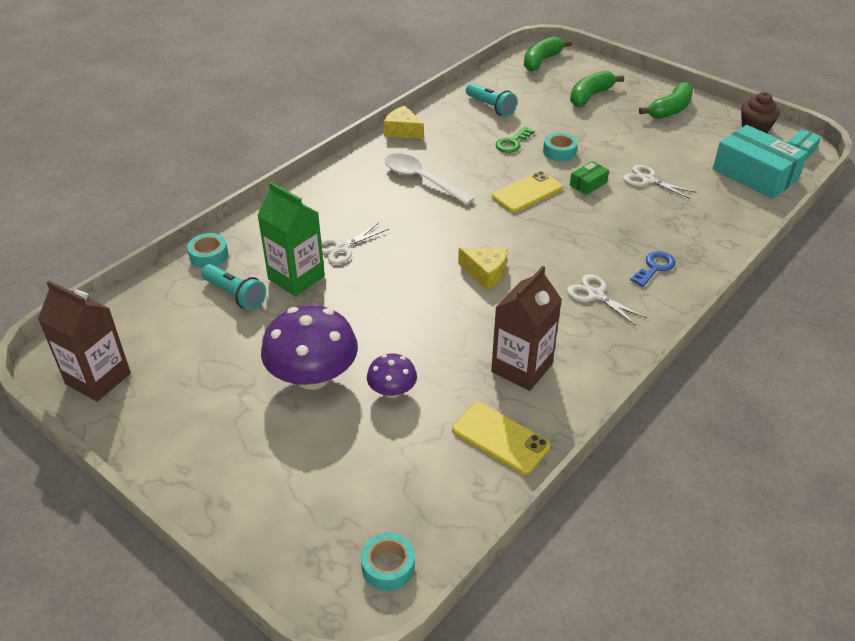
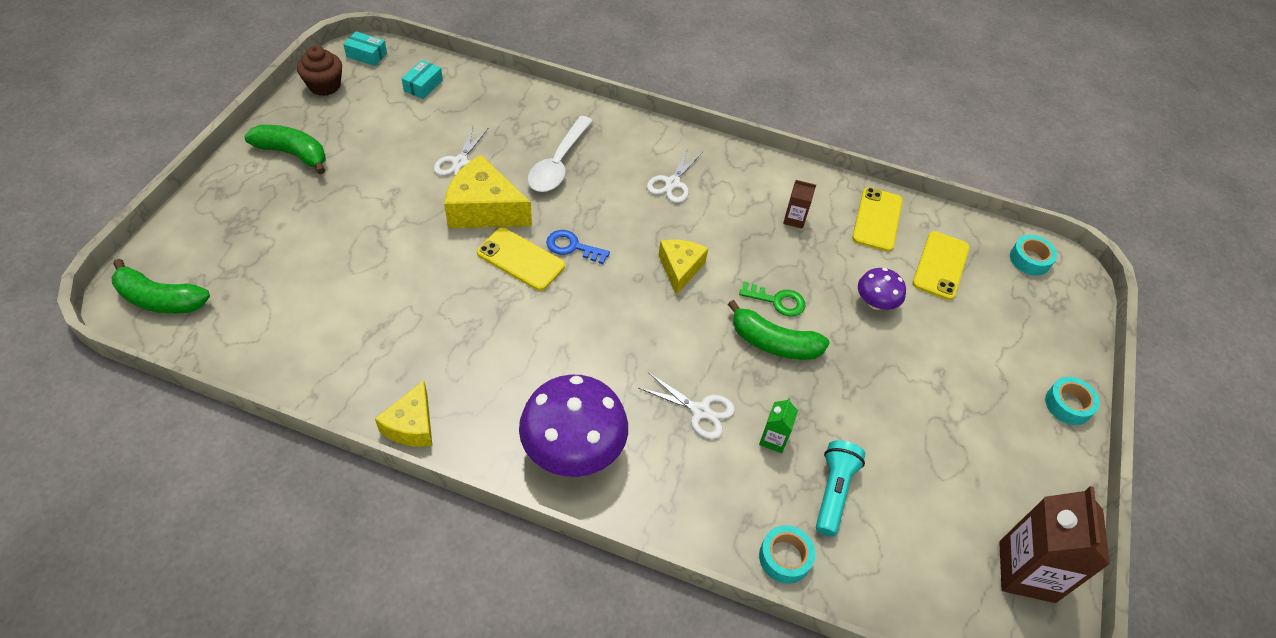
camera: 115 degrees left, 10 degrees up
green carton [257,182,325,296] -> green carton [759,398,798,453], size x0.48
purple mushroom [261,305,358,390] -> purple mushroom moved to [519,375,628,477]
white spoon [385,153,475,205] -> white spoon moved to [528,116,592,192]
turquoise flashlight [466,83,517,117] -> none
brown carton [491,266,562,391] -> brown carton [783,180,816,229], size x0.48
green key [495,127,534,153] -> green key moved to [739,282,806,317]
turquoise tape [543,132,578,161] -> turquoise tape moved to [1045,377,1100,425]
green banana [570,71,624,107] -> green banana moved to [728,300,830,360]
green box [570,161,609,195] -> yellow cheese [444,155,532,228]
blue key [630,251,676,287] -> blue key moved to [546,230,610,264]
turquoise box [713,125,808,199] -> turquoise box [402,60,443,99], size x0.46
none -> yellow phone [913,231,970,300]

